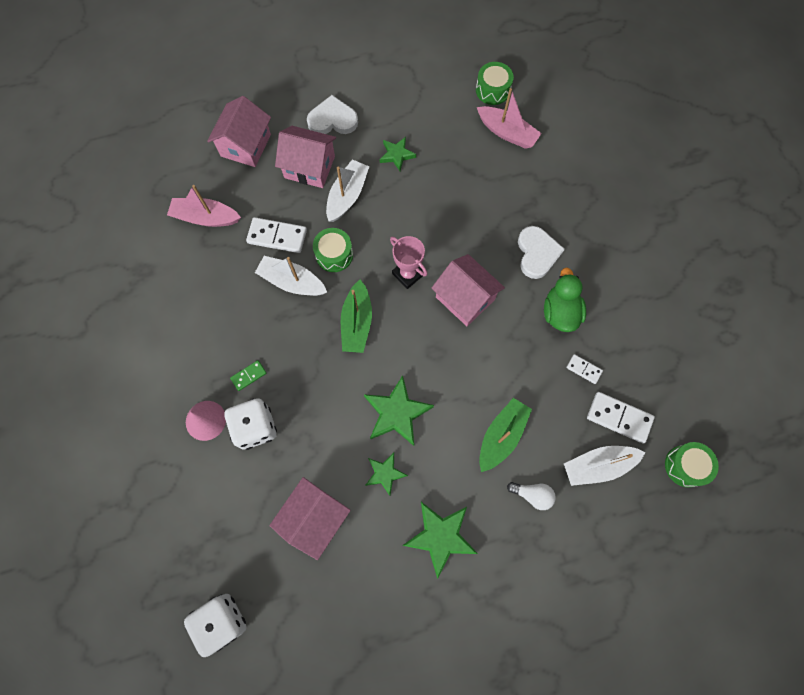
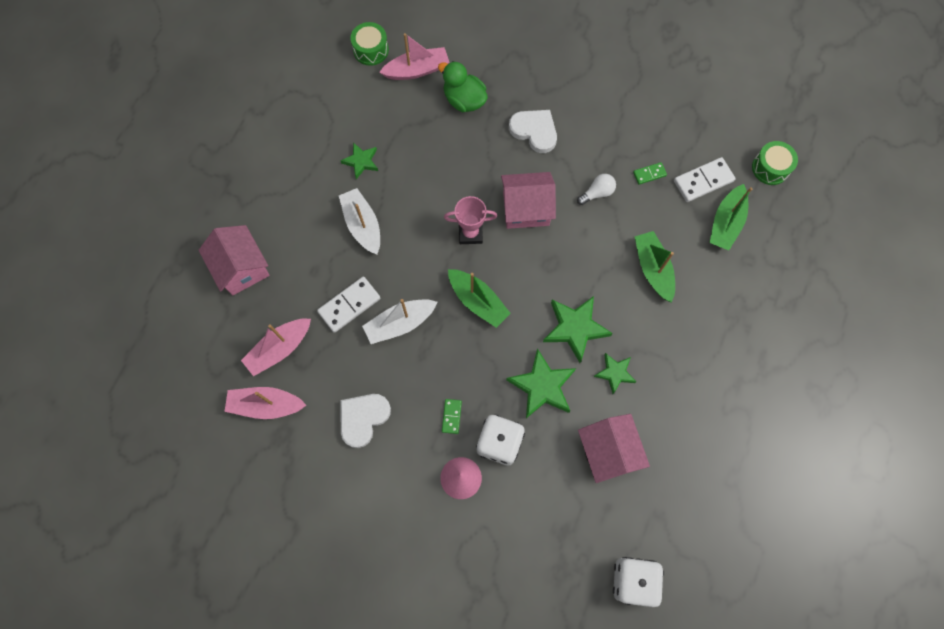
camera: 50 degrees left, 0 degrees up
pink house [275,126,336,188] -> none
white heart [307,95,358,134] -> white heart moved to [340,394,391,448]
green drum [313,228,353,272] -> none
green star [402,502,478,579] -> green star moved to [506,349,576,418]
white light bulb [507,482,556,510] -> white light bulb moved to [577,174,616,205]
green duck [544,267,586,332] -> green duck moved to [438,61,488,112]
white boat [564,446,645,486] -> green boat [710,184,752,251]
white domino [566,354,603,384] -> green domino [633,162,667,185]
none -> pink boat [225,387,306,419]

